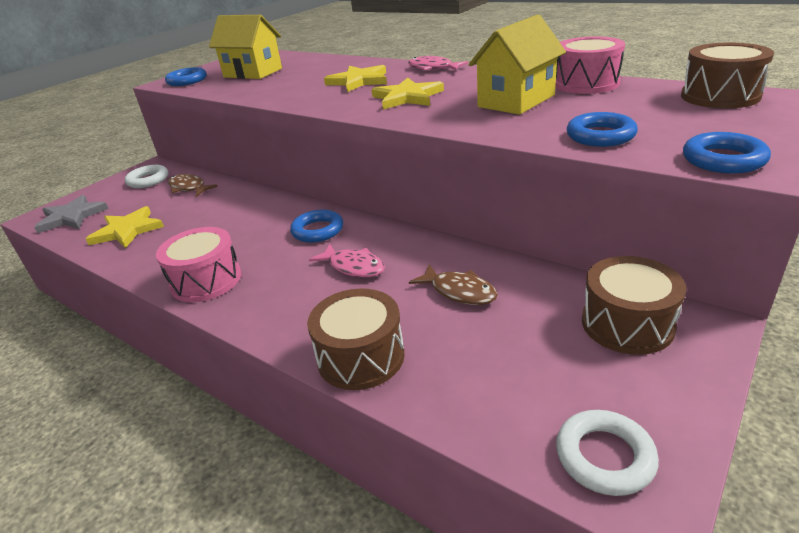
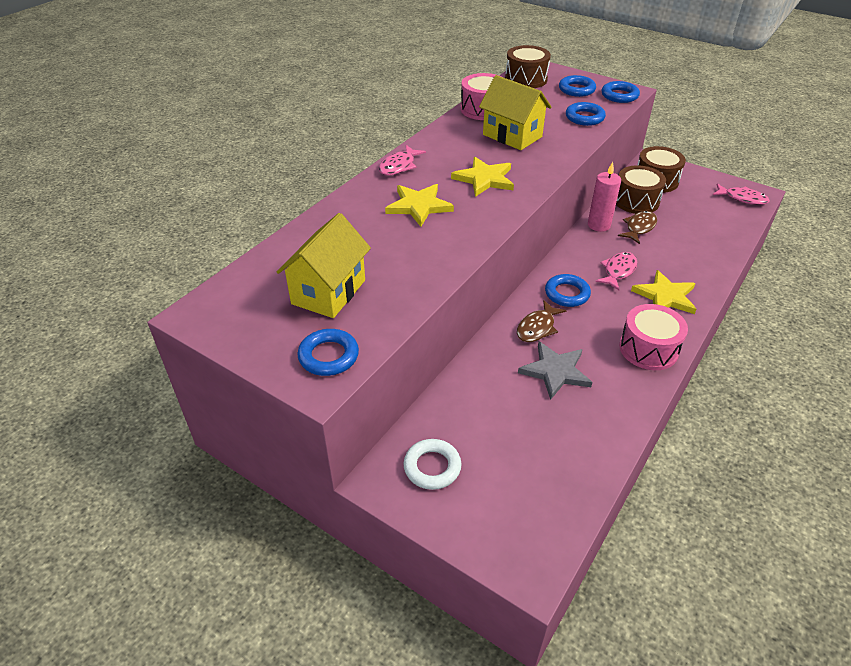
camera: 95 degrees left, 10 degrees up
grey star [34,195,109,233] -> grey star moved to [518,342,592,400]
yellow star [86,206,164,248] -> yellow star moved to [631,270,697,314]
brown fish [168,174,218,197] -> brown fish moved to [517,300,567,342]
brown drum [307,289,404,390] -> brown drum moved to [616,165,666,214]
white ring [556,410,659,496] -> pink fish [713,183,770,205]
none -> blue ring [559,75,596,97]
none -> pink candle [588,162,621,232]

